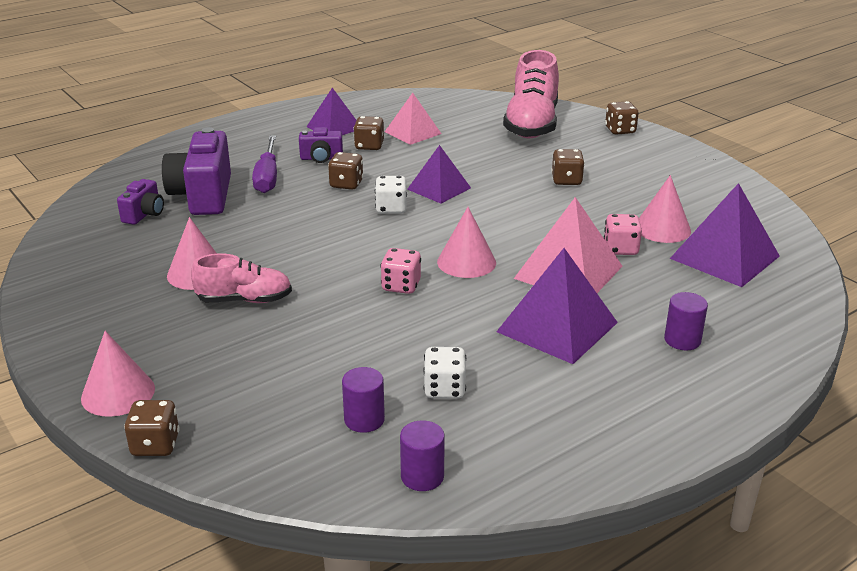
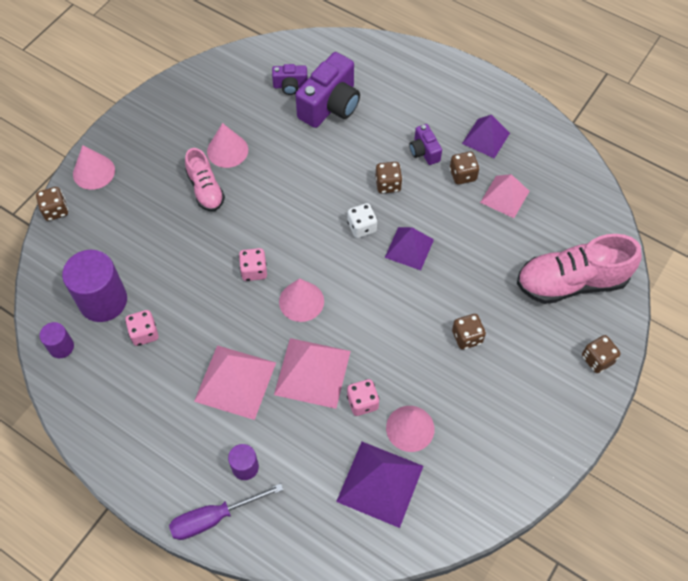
camera: 70 degrees right, 30 degrees up
purple camera [162,127,231,215] -> purple camera turned 150 degrees clockwise [295,52,360,128]
purple screwdriver [252,136,277,193] -> purple screwdriver moved to [169,483,283,540]
purple cylinder [342,367,385,433] -> purple cylinder [62,250,127,322], size x1.97
white dice [423,347,466,399] -> pink dice [125,310,158,346]
purple pyramid [496,248,618,364] -> pink pyramid [194,345,276,420]

